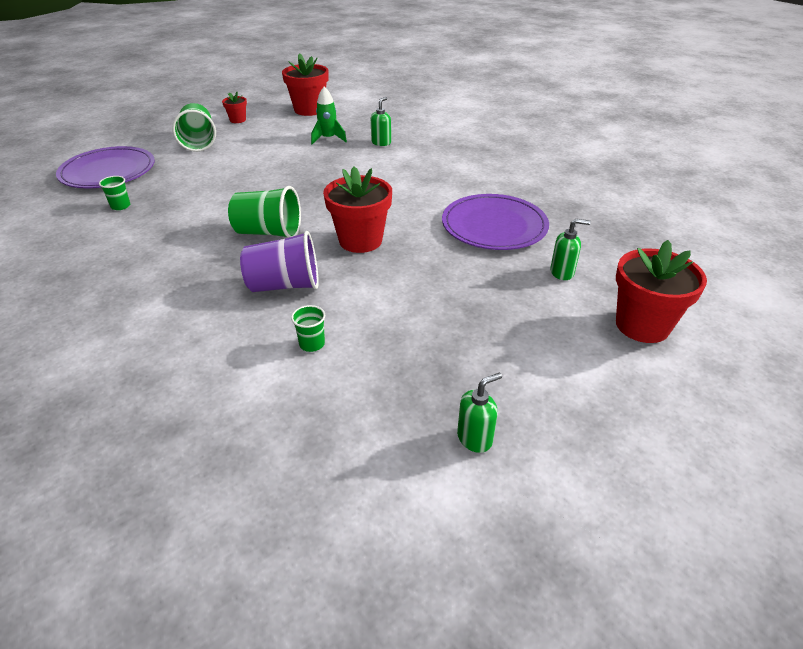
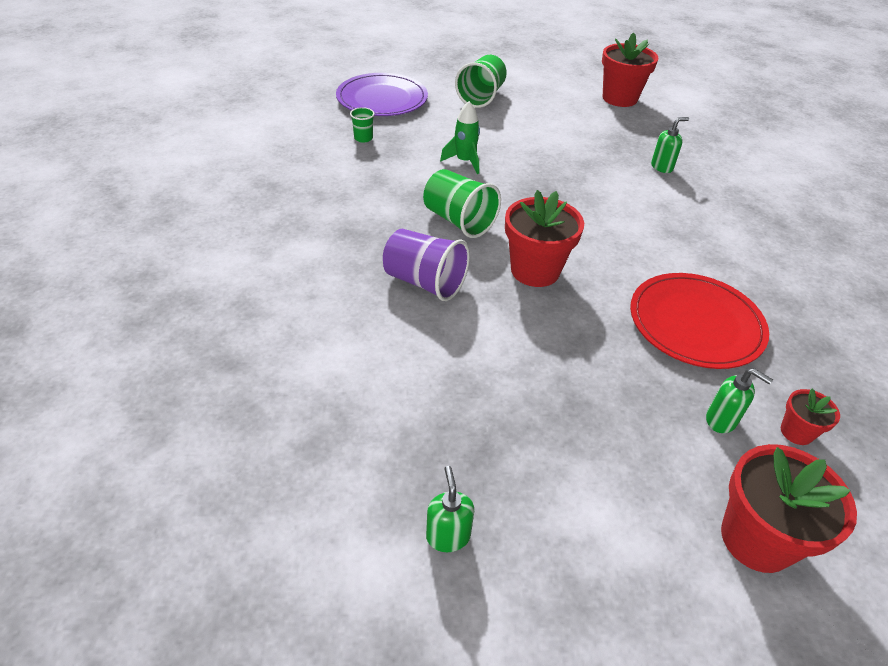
camera: 35 degrees right, 5 degrees up
red flower pot [222,92,247,123] -> red flower pot moved to [781,388,840,445]
green cup [291,305,325,352] -> none
green rocket [311,87,347,144] -> green rocket moved to [440,101,480,174]
purple plate [442,194,549,250] -> red plate [630,273,769,369]
green soap dispenser [457,373,502,453] -> green soap dispenser turned 105 degrees counterclockwise [426,466,474,552]

